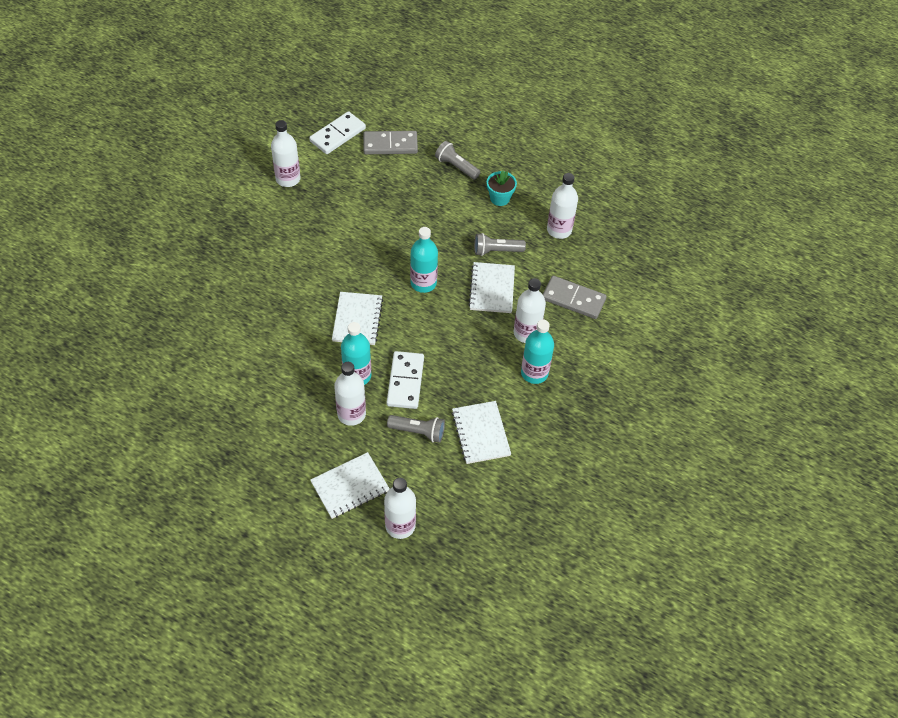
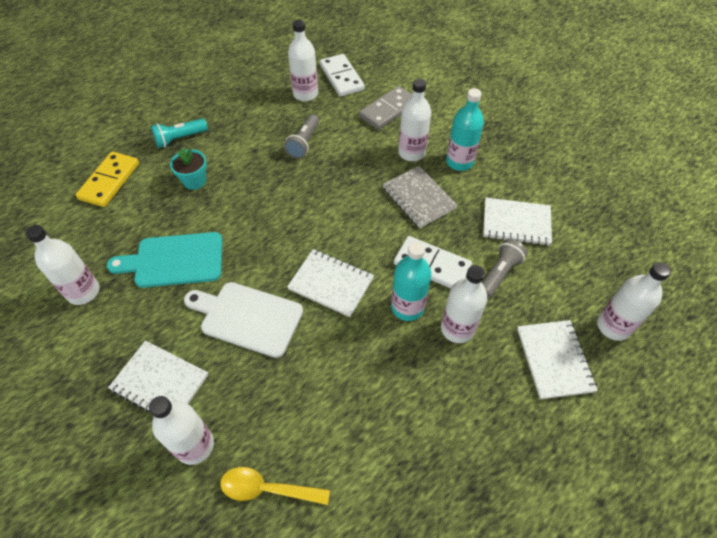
camera: 65 degrees left, 0 degrees up
white domino [309,111,366,154] -> white domino moved to [320,54,365,97]
grey domino [363,131,418,154] -> yellow domino [76,152,139,207]
turquoise bottle [410,227,438,293] -> none
grey flashlight [435,141,480,180] -> turquoise flashlight [151,118,208,148]
white notebook [468,262,515,313] -> white notebook moved to [108,340,208,416]
turquoise flower pot [487,171,517,206] -> turquoise flower pot moved to [170,148,207,190]
none -> turquoise cutting board [107,232,222,288]
none -> white bottle [149,396,214,465]
none -> white cutting board [184,282,303,358]
none -> yellow spoon [220,467,330,505]
none -> grey notebook [382,166,458,228]

